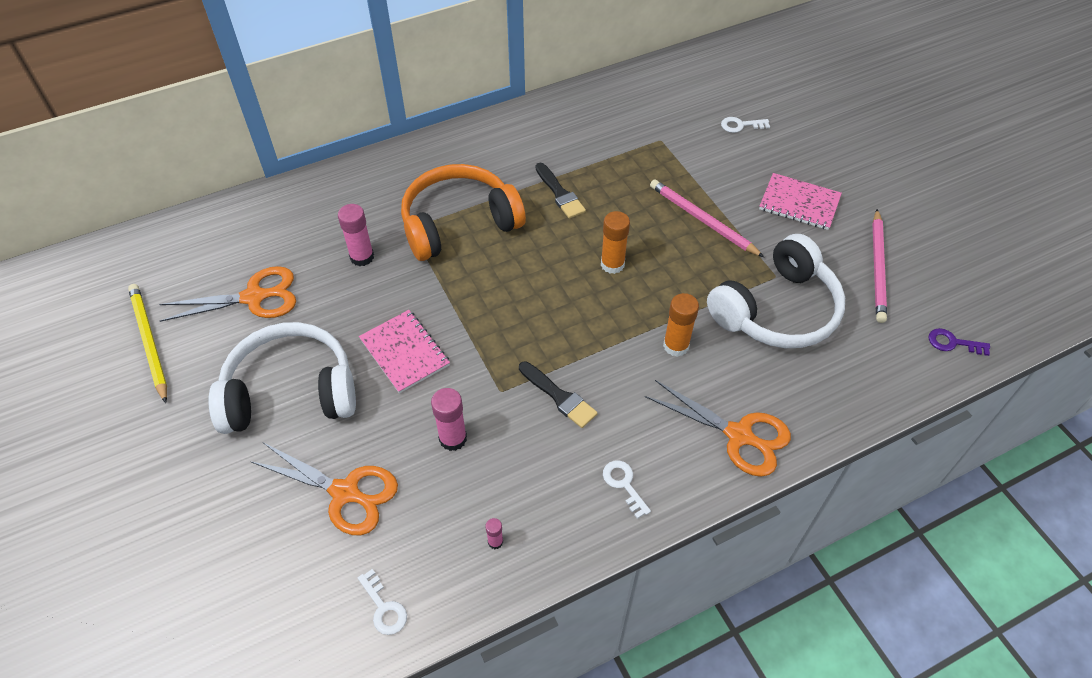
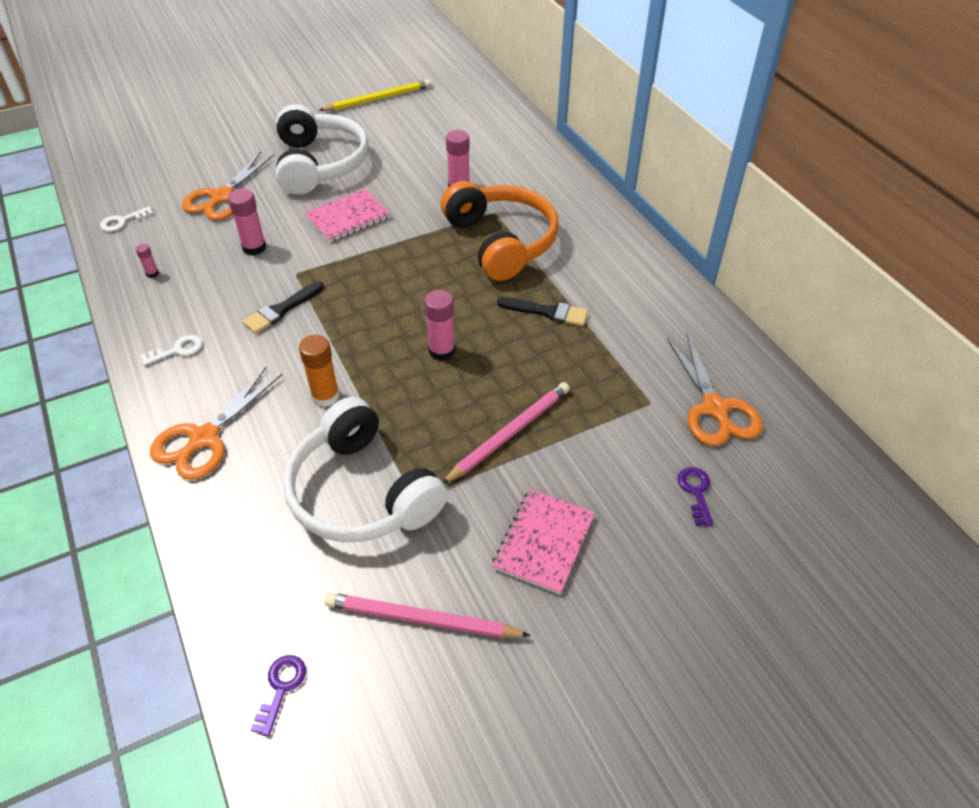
camera: 90 degrees right, 5 degrees down
orange scissors [159,266,296,322] -> orange scissors moved to [667,333,763,446]
black brush [535,163,586,219] -> black brush turned 135 degrees counterclockwise [497,297,588,326]
orange glue stick [601,211,630,274] -> pink glue stick [424,290,455,361]
white key [721,117,770,133] -> purple key [678,467,714,526]

